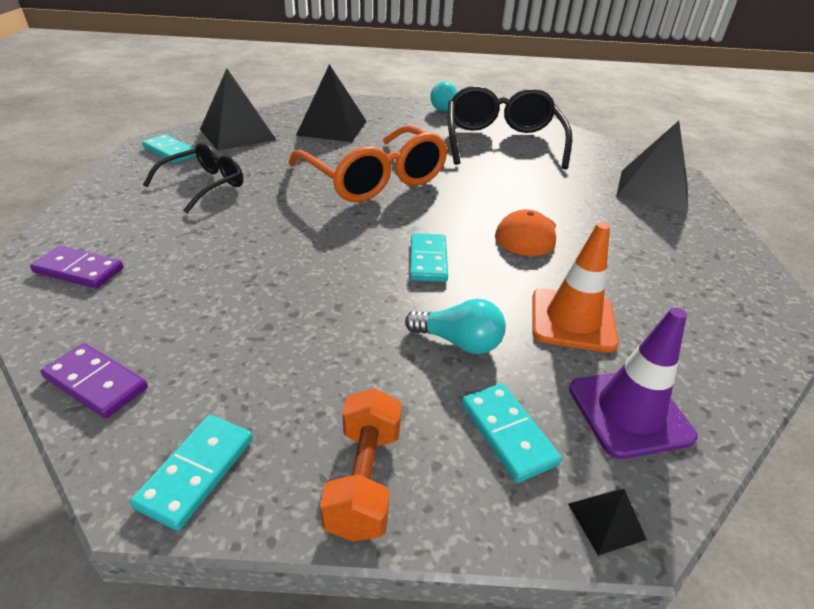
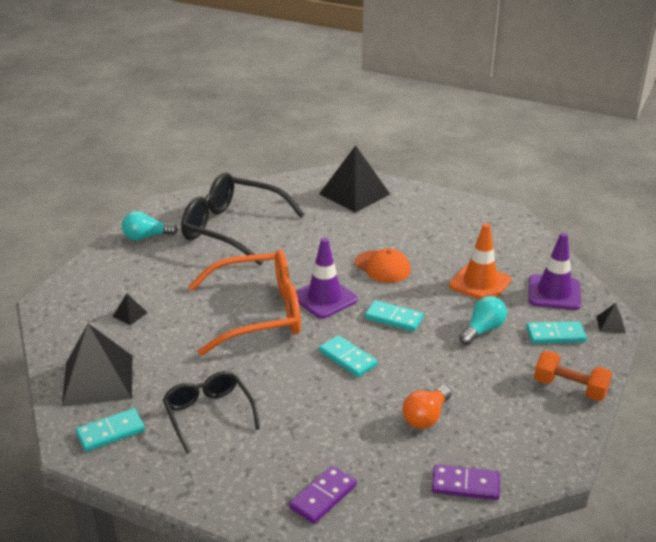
camera: 65 degrees left, 5 degrees down
purple domino [41,343,148,419] -> purple domino turned 45 degrees clockwise [432,464,500,500]
turquoise domino [130,415,253,531] -> turquoise domino moved to [319,335,378,377]
black pyramid [296,64,367,142] -> black pyramid [112,294,148,325], size x0.41
none -> purple traffic cone [296,238,358,319]
none -> orange light bulb [402,385,451,429]

